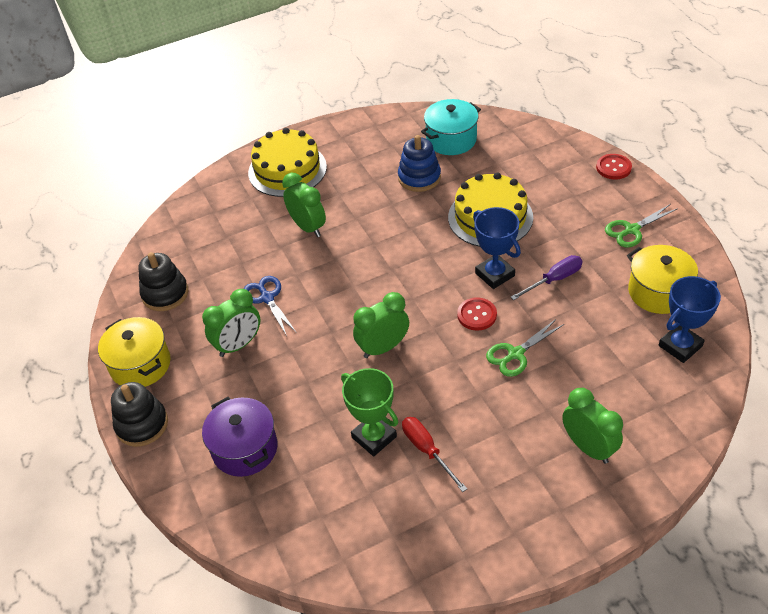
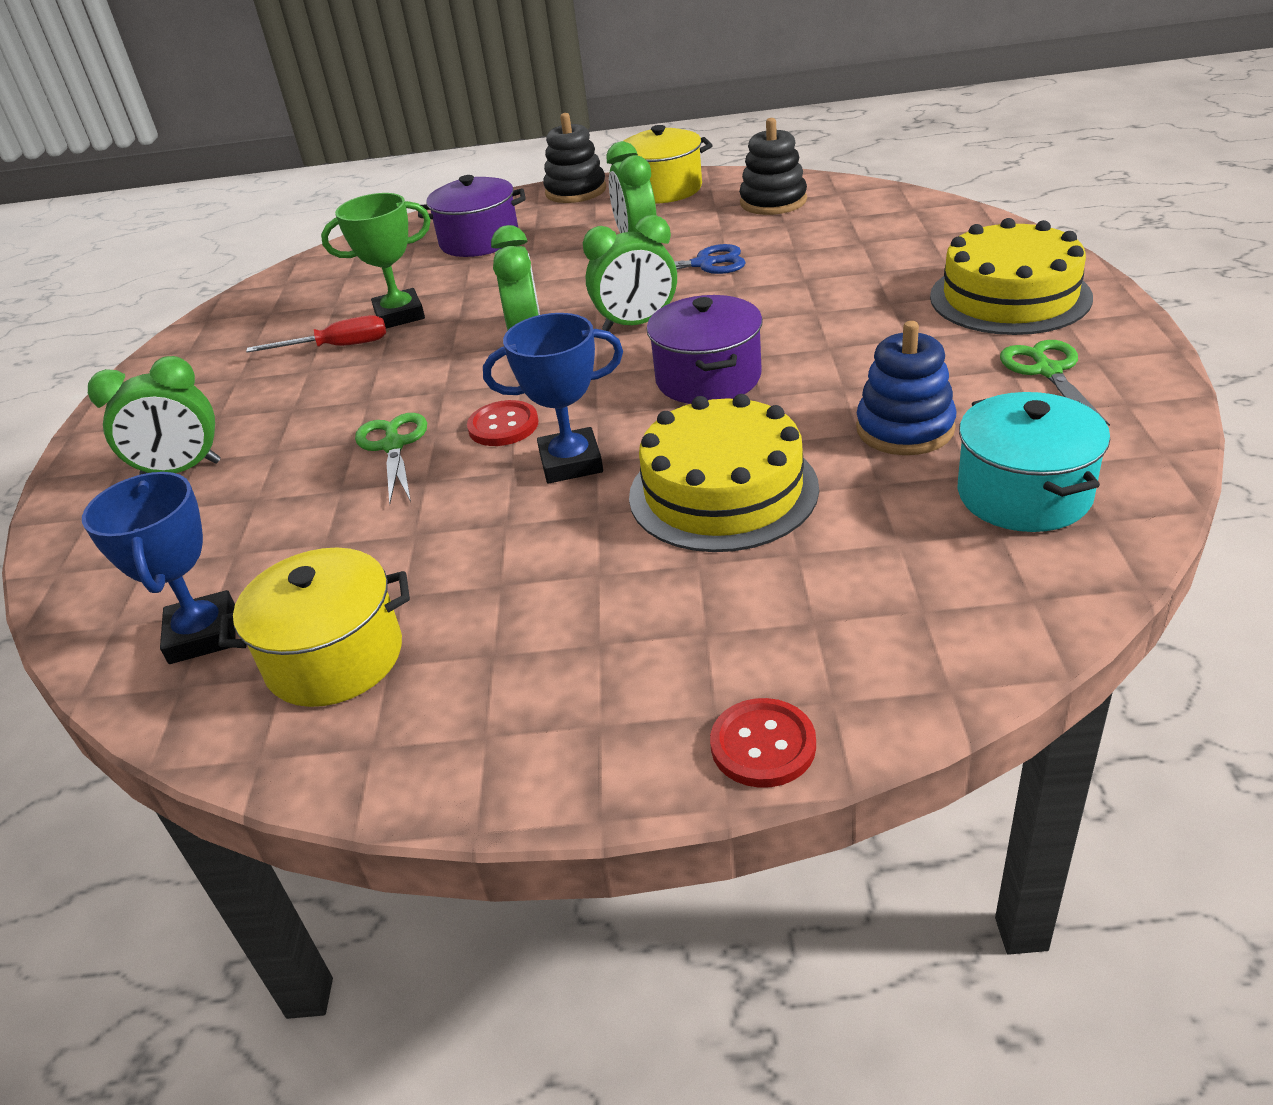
camera: 115 degrees right, 10 degrees down
green clock [282,173,326,237] -> green clock moved to [583,215,677,331]
purple screwdriver [511,255,583,300] -> none
green scissors [605,204,678,248] -> green scissors moved to [1000,340,1110,426]
none -> purple pot [647,295,763,404]

